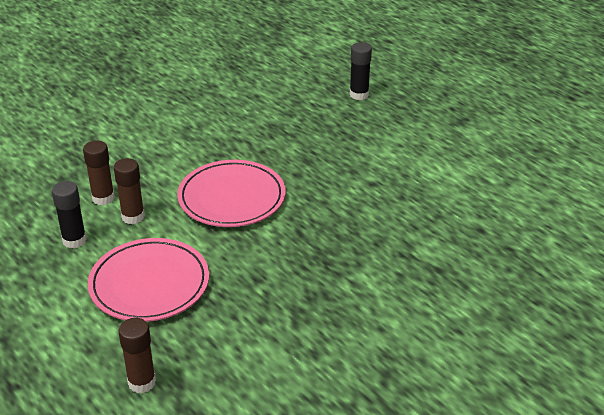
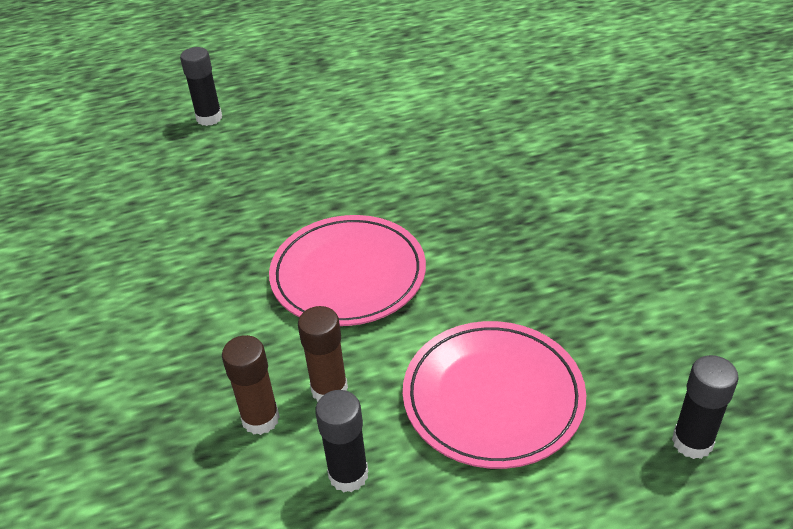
camera: 65 degrees left, 5 degrees up
brown glue stick [118,318,156,393] -> black glue stick [672,355,739,459]

